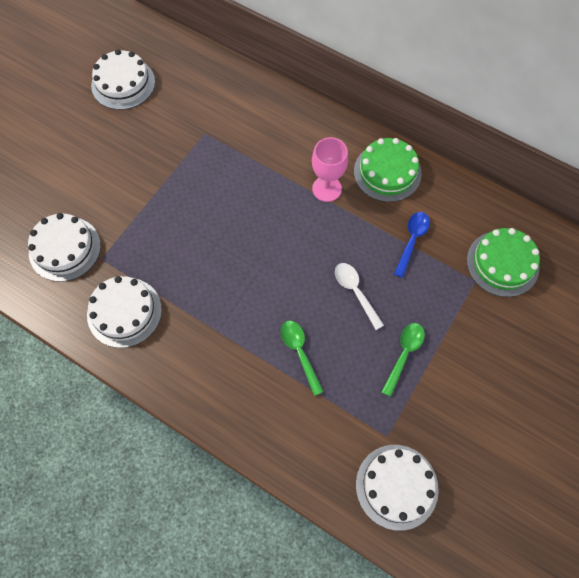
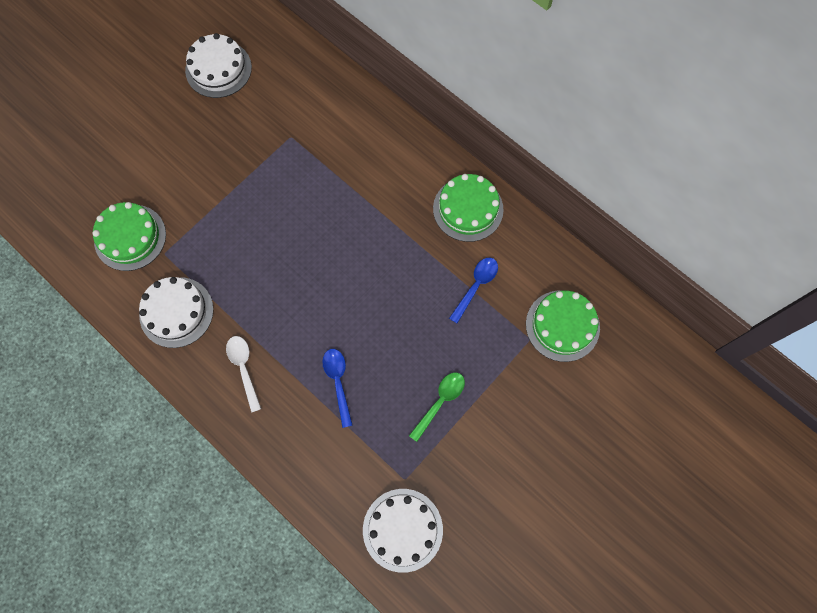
camera: 10 degrees right, 5 degrees up
white cake [28,213,101,282] -> green cake [92,202,166,271]
green spoon [281,321,324,396] -> blue spoon [322,349,353,428]
pink goblet [312,137,348,202] -> none
white spoon [335,263,384,330] -> white spoon moved to [226,336,261,413]

